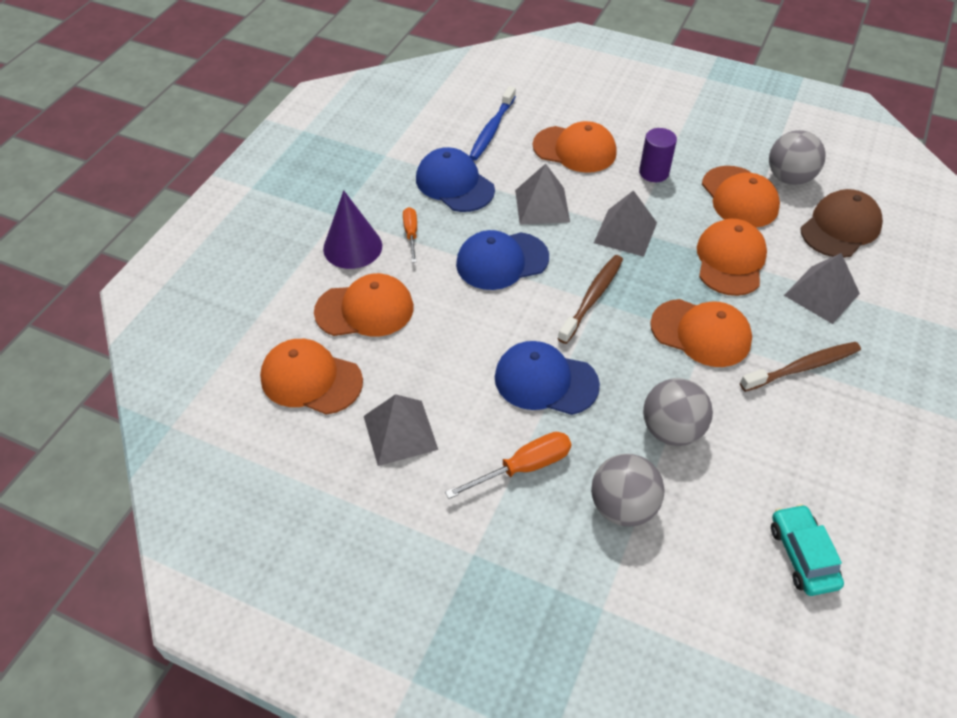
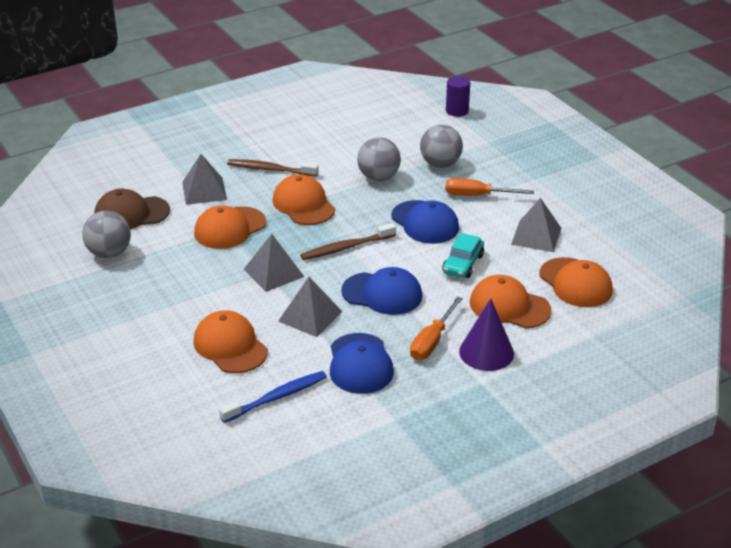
camera: 145 degrees left, 15 degrees down
orange screwdriver [403,207,417,263] -> orange screwdriver [410,296,463,360], size x1.51
purple cylinder [639,128,677,182] -> purple cylinder moved to [446,76,470,117]
orange cap [702,166,780,228] -> none
turquoise car [771,504,844,596] -> turquoise car moved to [442,233,484,278]

